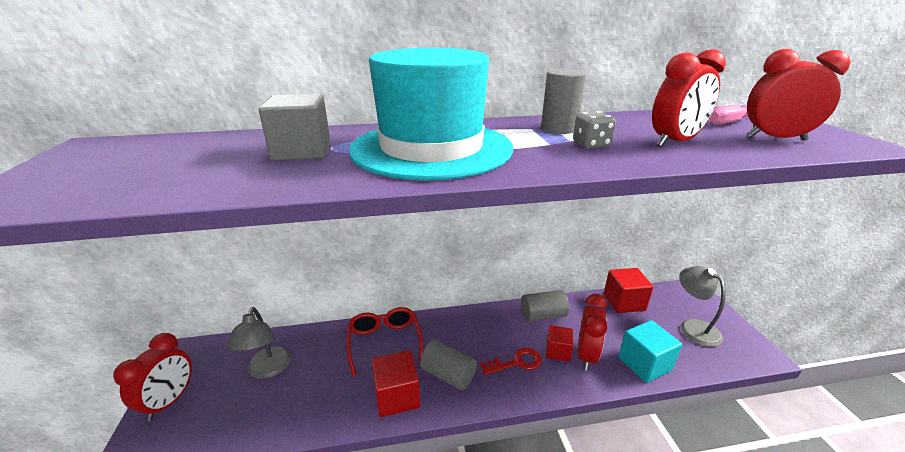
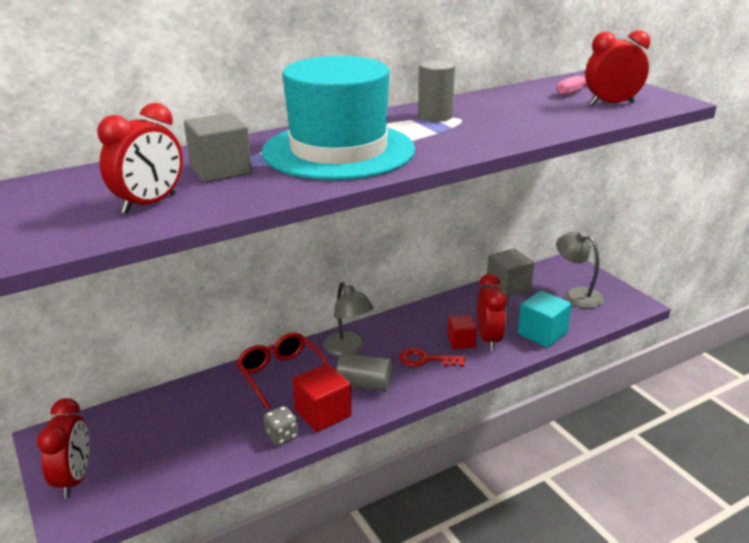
camera: 20 degrees left, 0 degrees up
grey lamp [228,307,291,379] -> grey lamp moved to [323,282,374,356]
red key [480,348,542,375] -> red key turned 135 degrees counterclockwise [400,348,465,367]
grey cylinder [521,290,569,322] -> none
grey dice [573,111,616,148] -> grey dice moved to [263,406,298,446]
red cube [604,268,654,313] -> grey cube [487,248,534,298]
red clock [652,49,726,147] -> red clock moved to [97,103,183,214]

